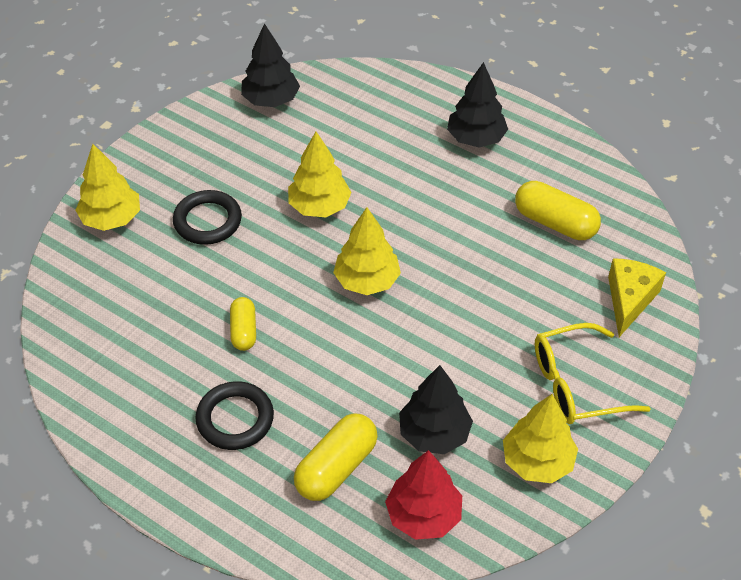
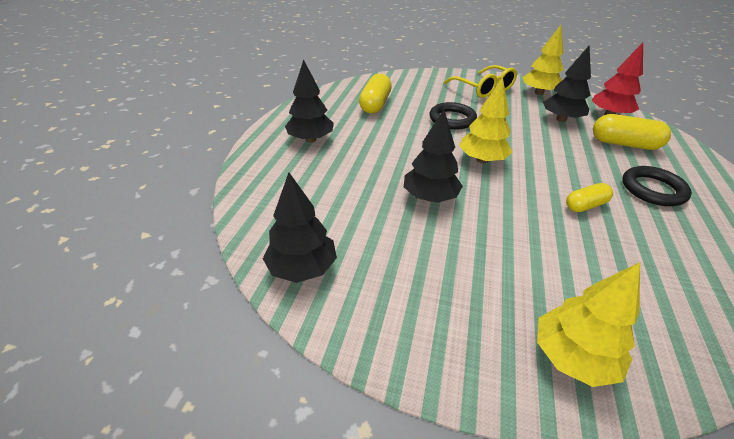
camera: 110 degrees left, 10 degrees down
black ring [173,190,242,245] -> black ring moved to [430,102,477,129]
yellow tree [288,132,352,217] -> black tree [404,109,463,203]
yellow cheese [608,258,666,337] -> none

